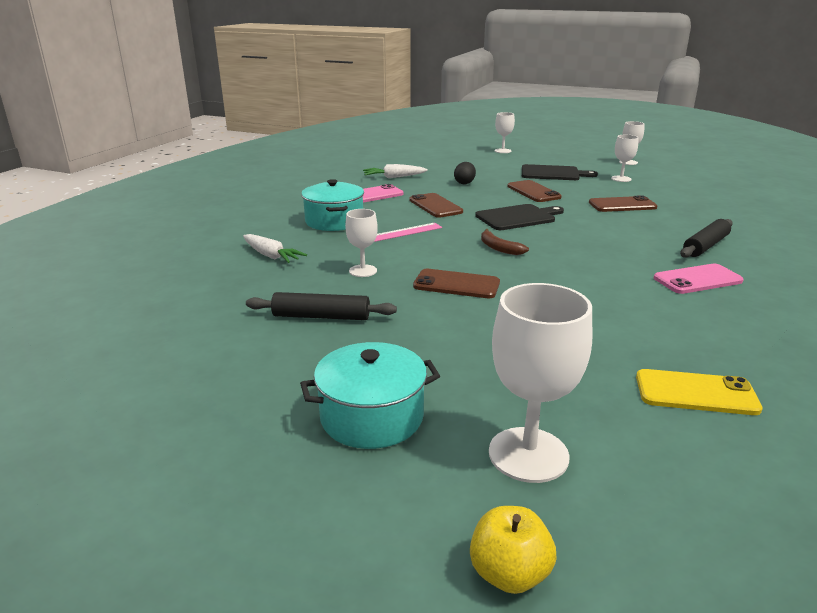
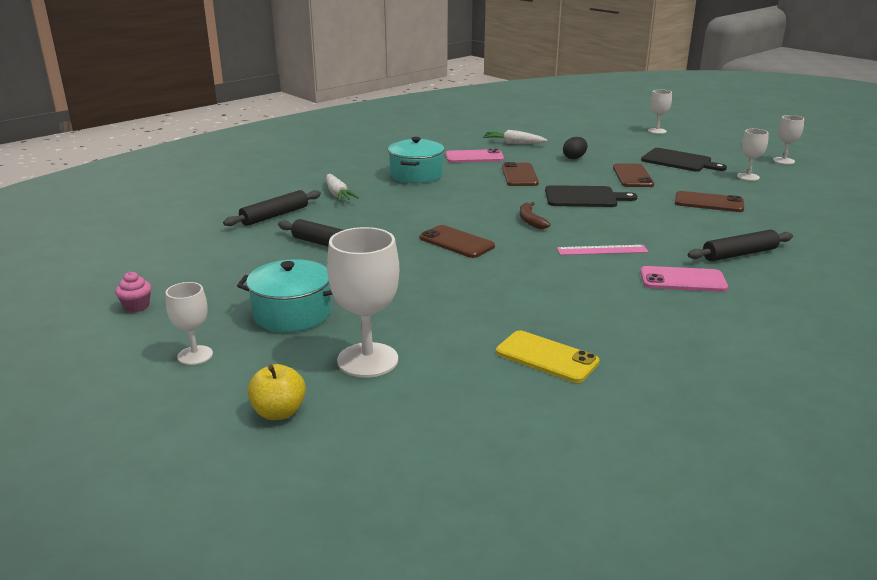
camera: 25 degrees right, 0 degrees up
white goblet [345,209,378,277] -> white goblet moved to [166,282,213,365]
pink ruler [374,223,442,242] -> pink ruler moved to [557,245,649,255]
none -> pink cupcake [115,272,151,312]
none -> black rolling pin [223,190,321,226]

